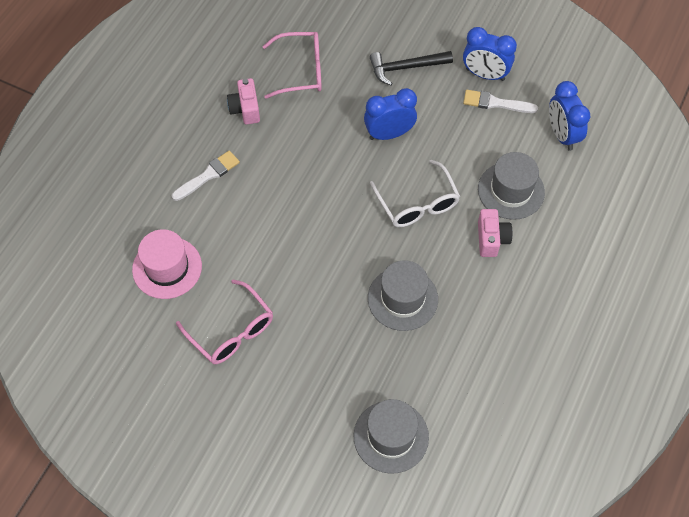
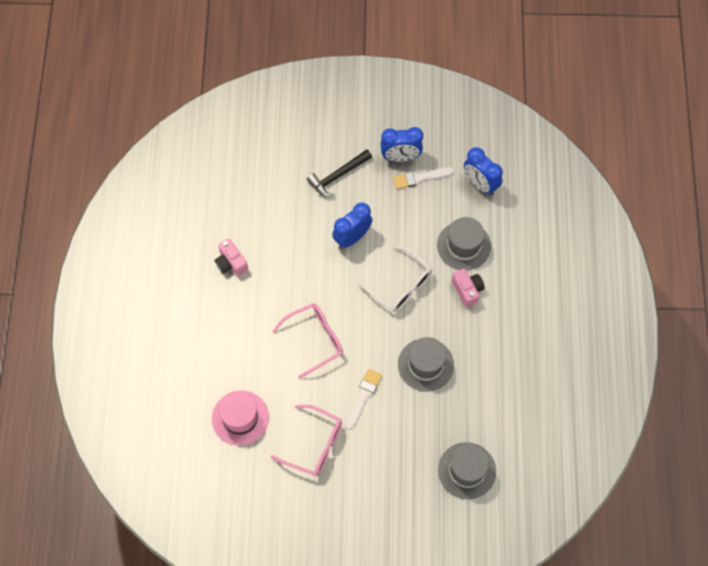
camera: 25 degrees left, 5 degrees up
white brush [172,151,240,201] -> white brush moved to [345,369,382,430]
pink glasses [262,32,322,99] -> pink glasses moved to [272,303,343,379]

